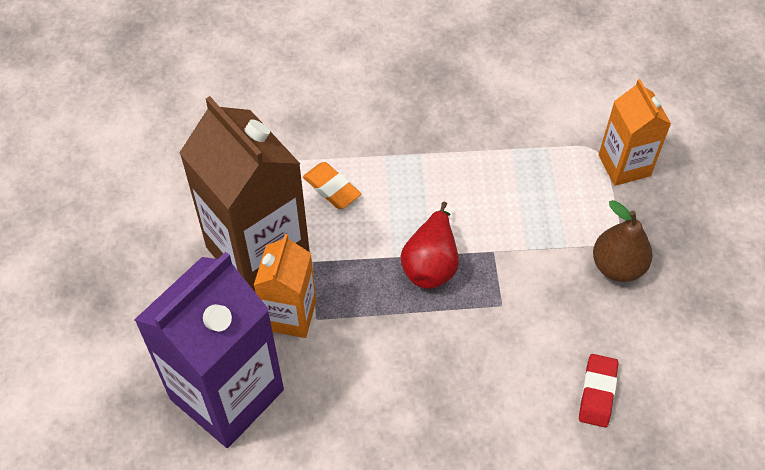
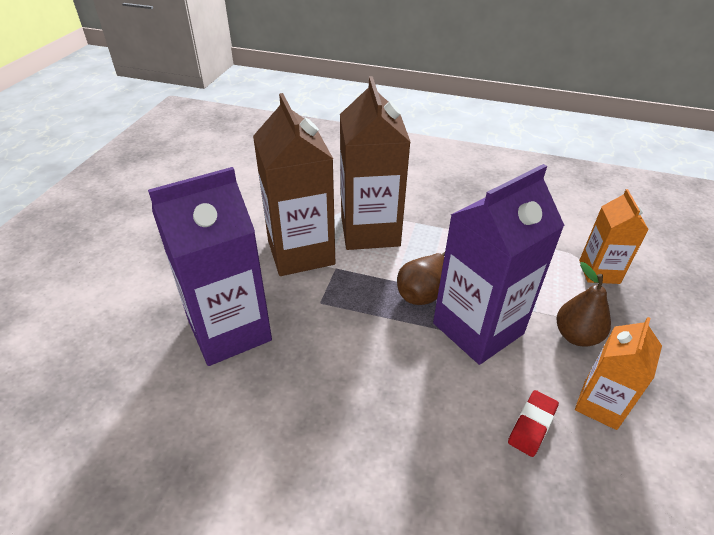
camera: 20 degrees right, 15 degrees down
orange carton [254,234,316,338] -> orange carton moved to [575,317,662,430]
orange eraser [303,162,361,209] -> brown carton [340,76,410,250]
red pear [400,201,459,289] -> brown pear [397,252,445,305]
none -> purple carton [433,164,565,365]

